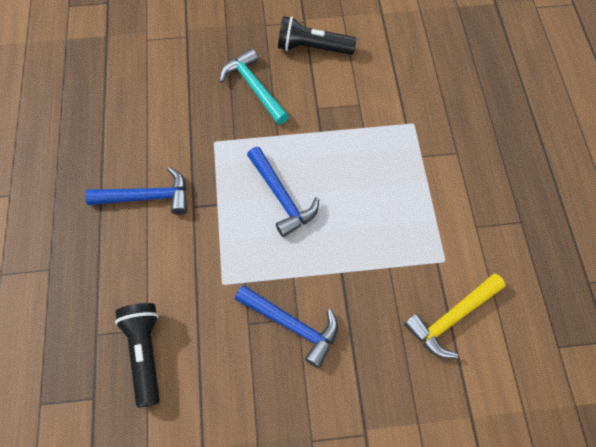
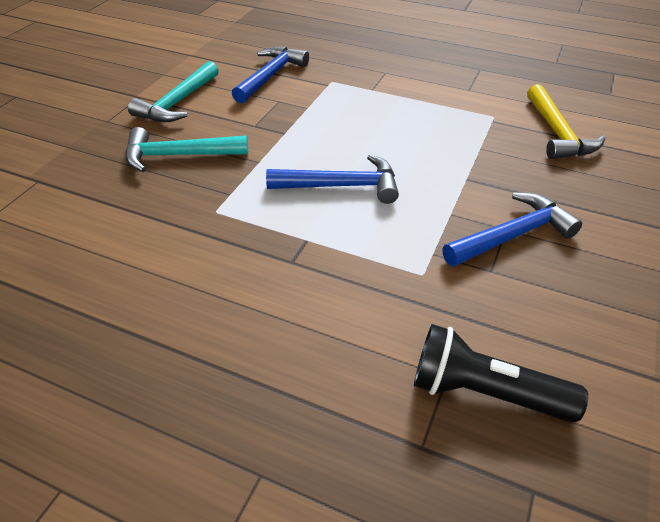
camera: 60 degrees left, 20 degrees down
blue hammer [85,167,187,215] -> blue hammer moved to [232,47,309,103]
black flashlight [278,16,356,55] -> turquoise hammer [128,61,219,122]

